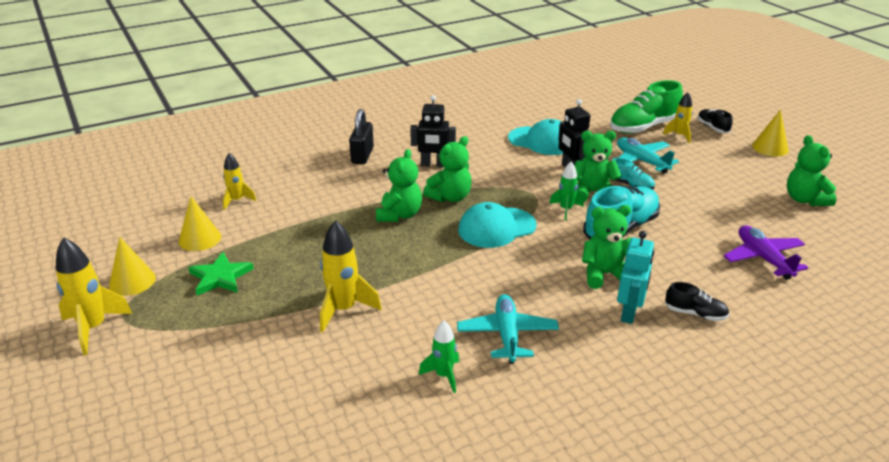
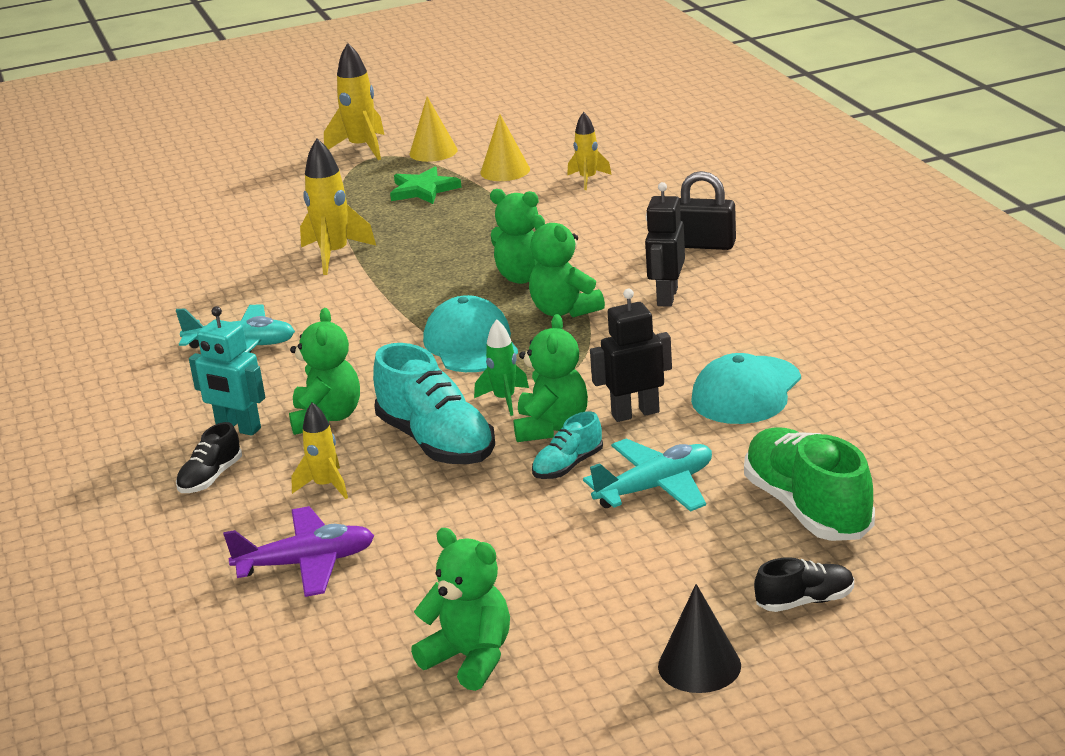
camera: 100 degrees right, 5 degrees down
green rocket [419,321,459,393] -> none
yellow rocket [663,92,693,143] -> yellow rocket moved to [291,402,348,499]
yellow cone [752,109,789,157] -> black cone [658,584,741,693]
green teddy bear [787,135,837,206] -> green teddy bear turned 45 degrees clockwise [411,528,510,691]

